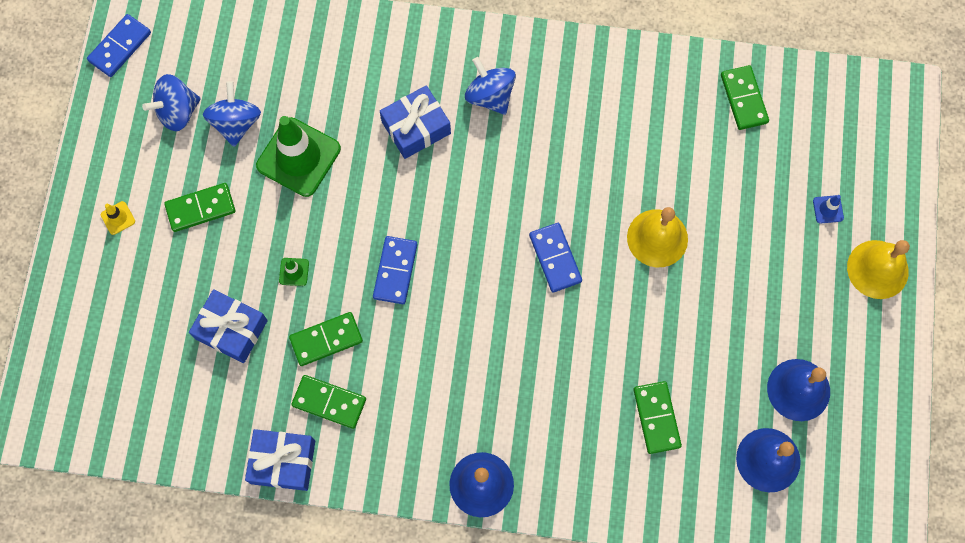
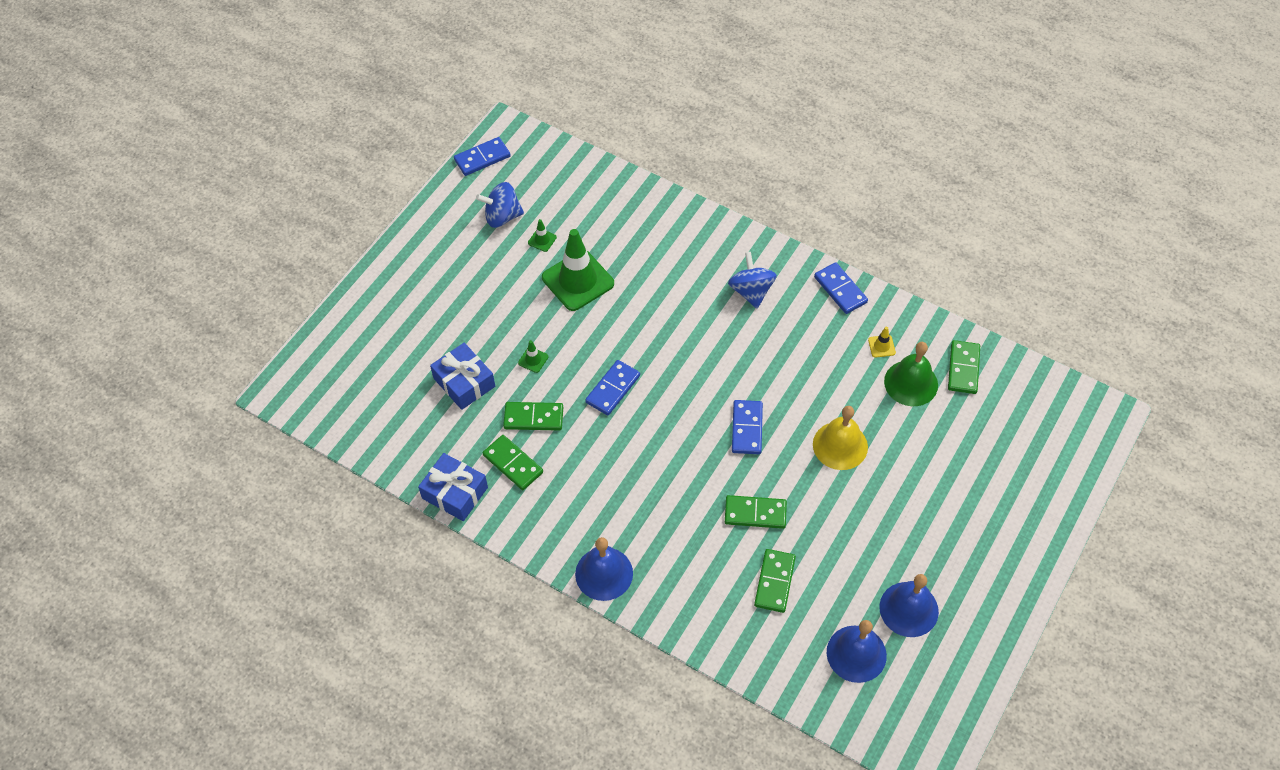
camera: 25 degrees right, 15 degrees down
yellow traffic cone [101,201,135,235] -> yellow traffic cone moved to [868,327,896,358]
green domino [164,183,236,232] -> green domino moved to [725,495,787,529]
blue spinning top [203,81,261,147] -> green traffic cone [528,219,557,252]
blue gift [380,85,451,159] -> none
blue traffic cone [813,195,844,223] -> none
yellow bell [847,240,910,299] -> none
none -> blue domino [814,262,868,314]
none -> green bell [884,342,938,406]

